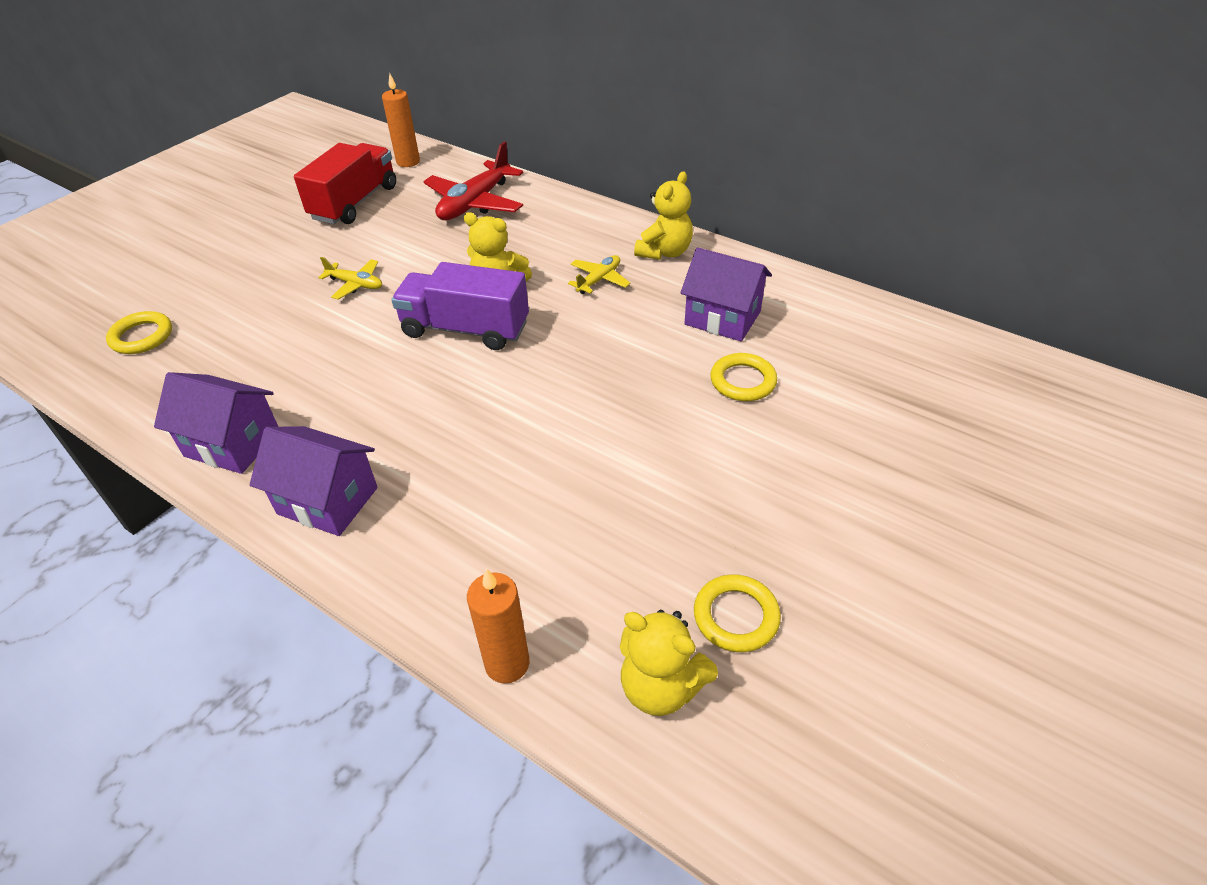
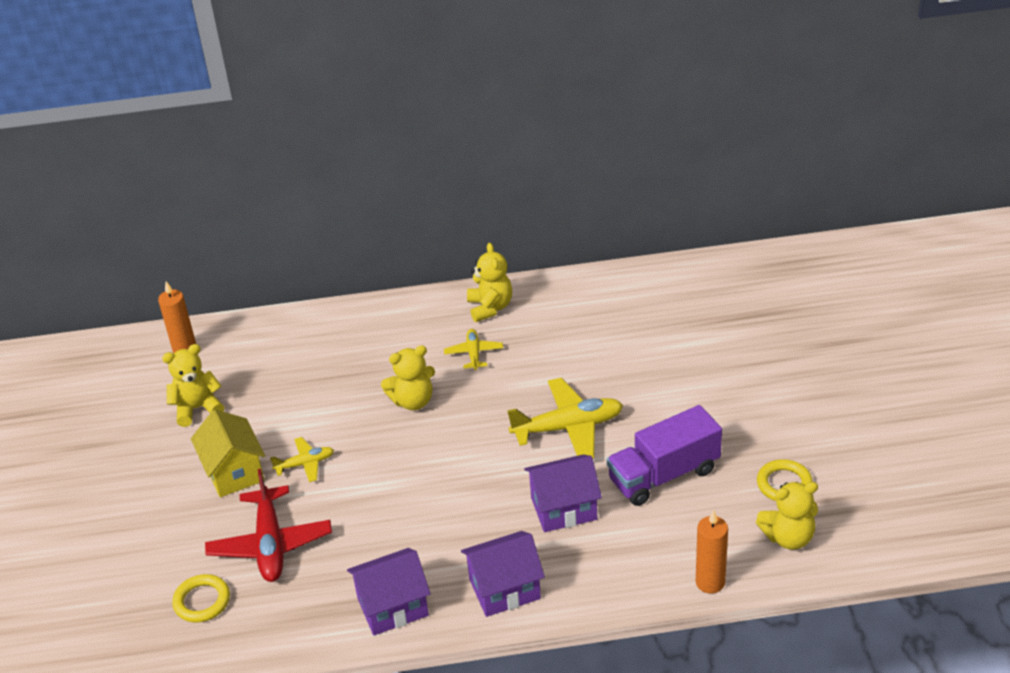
camera: 40 degrees left, 5 degrees down
red truck [294,143,396,224] -> yellow teddy bear [162,344,224,427]
purple truck [391,262,529,350] -> purple truck moved to [607,405,722,506]
red plane [423,142,523,220] -> red plane moved to [205,469,332,582]
purple house [680,247,772,342] -> purple house moved to [524,454,602,532]
yellow ring [710,353,777,401] -> none
none -> yellow house [191,409,265,497]
none -> yellow plane [507,378,623,459]

